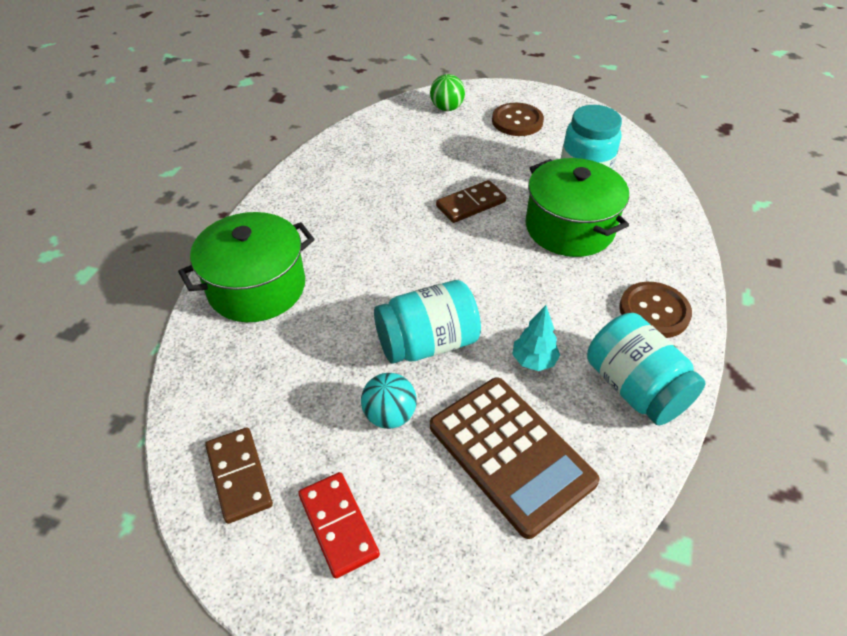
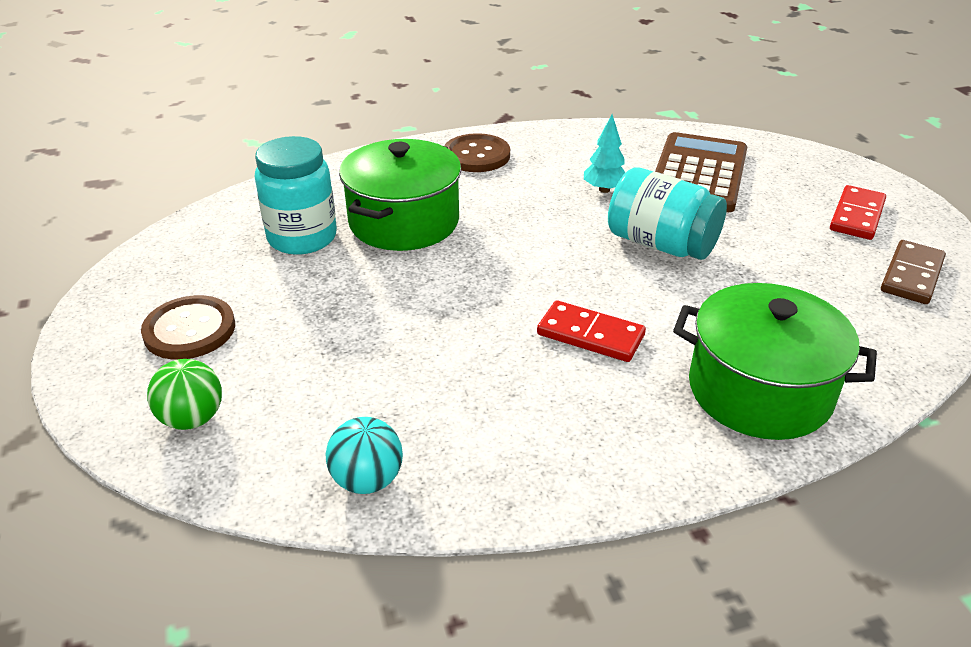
camera: 125 degrees left, 10 degrees down
turquoise ball [361,373,417,429] -> turquoise ball moved to [326,417,403,494]
brown domino [436,180,507,223] -> none
turquoise jar [587,313,706,425] -> none
none -> red domino [537,300,646,362]

